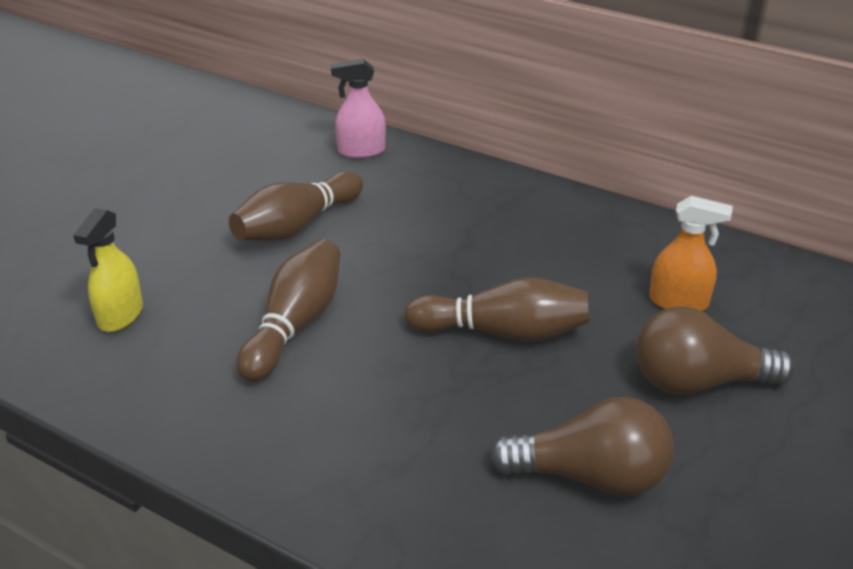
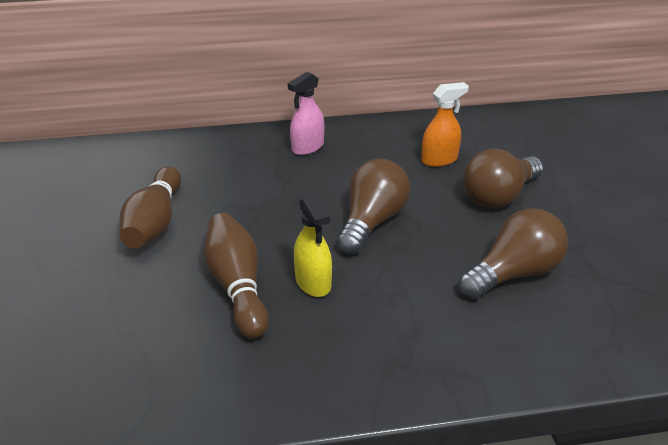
camera: 40 degrees left, 0 degrees up
yellow spray bottle [73,208,143,332] -> yellow spray bottle moved to [294,193,332,297]
pink spray bottle [331,59,386,158] -> pink spray bottle moved to [288,72,324,155]
brown bowling pin [404,277,589,342] -> brown light bulb [337,158,410,254]

